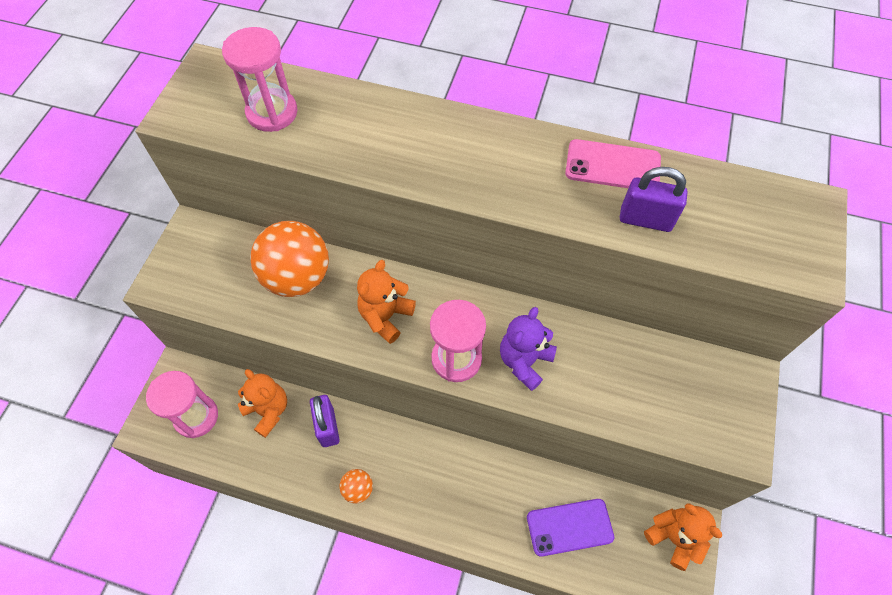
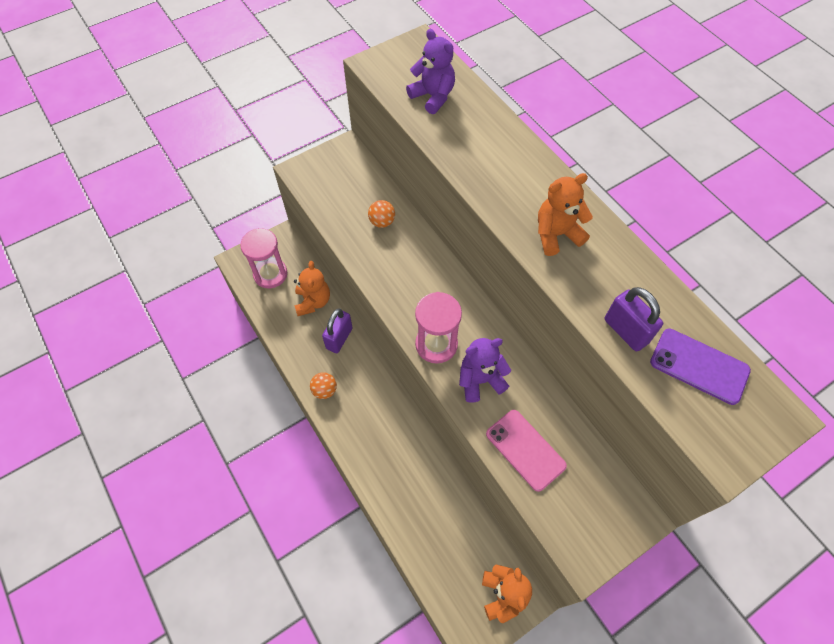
camera: 40 degrees right, 0 degrees up
pink hourglass [222,27,297,132] -> purple teddy bear [406,29,455,114]
orange ball [250,221,329,297] -> orange ball [368,200,395,228], size x0.46
orange teddy bear [357,260,416,344] -> orange teddy bear moved to [538,173,593,256]
purple phone [527,499,614,557] -> purple phone moved to [650,329,751,405]
pink phone [565,139,661,188] -> pink phone moved to [486,410,567,492]

